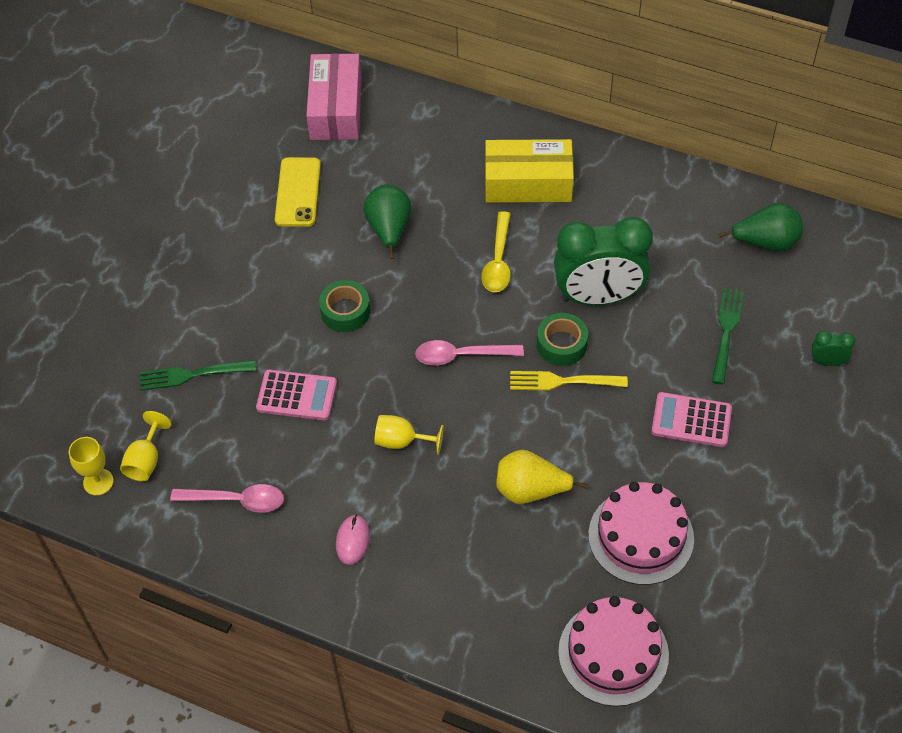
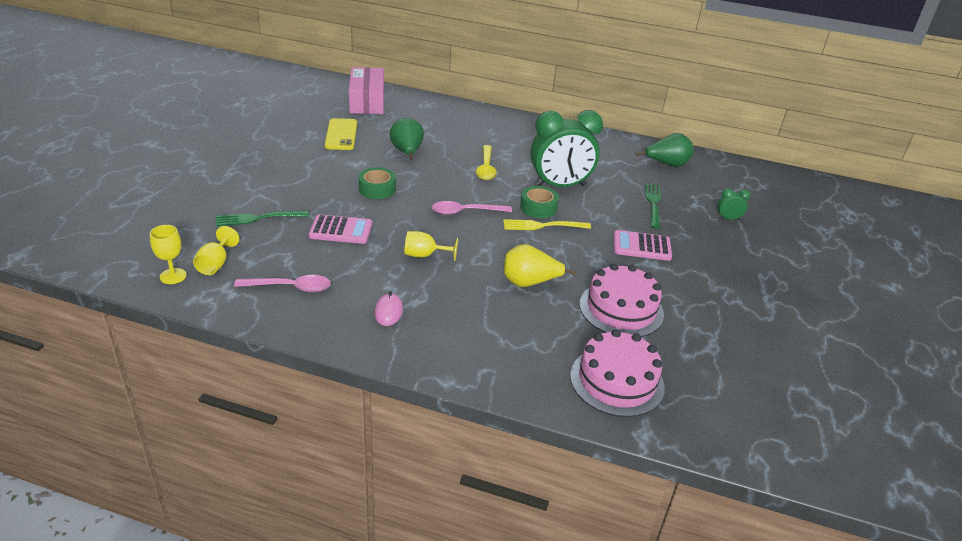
camera: 10 degrees left, 20 degrees down
yellow box [485,139,574,203] -> none

